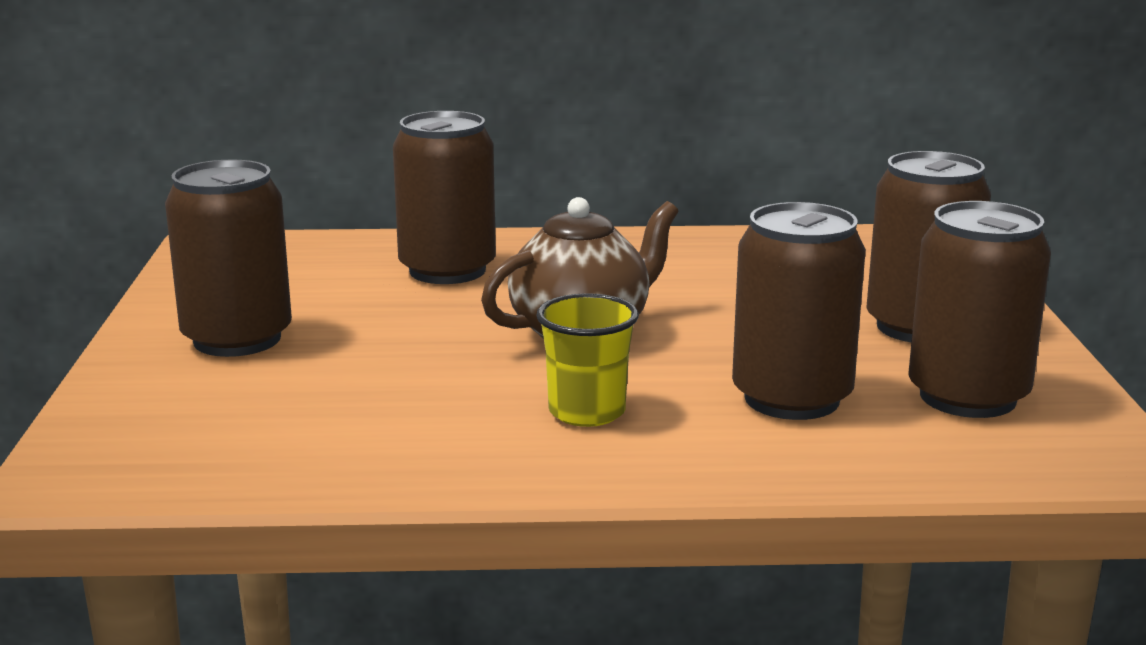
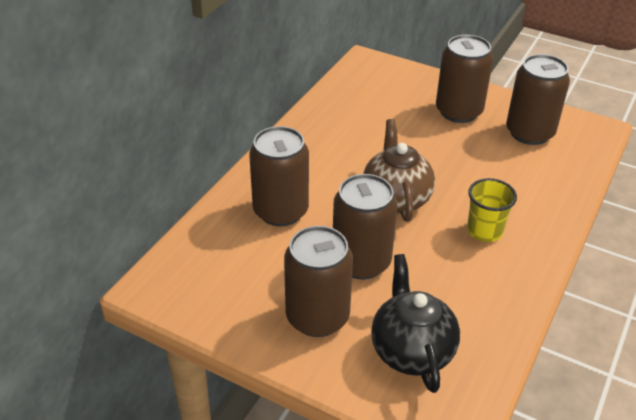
camera: 60 degrees left, 20 degrees up
brown can [732,202,865,420] -> brown can moved to [333,174,397,280]
none -> black teapot [371,254,460,393]

